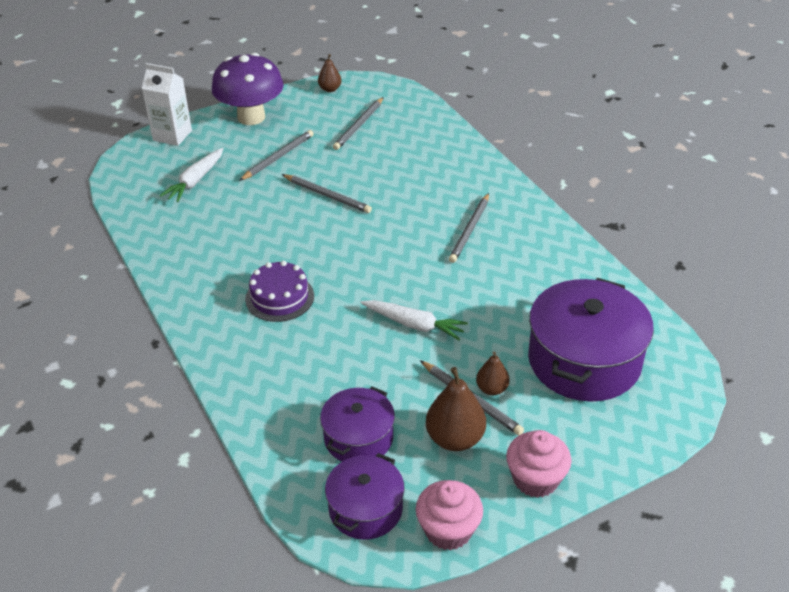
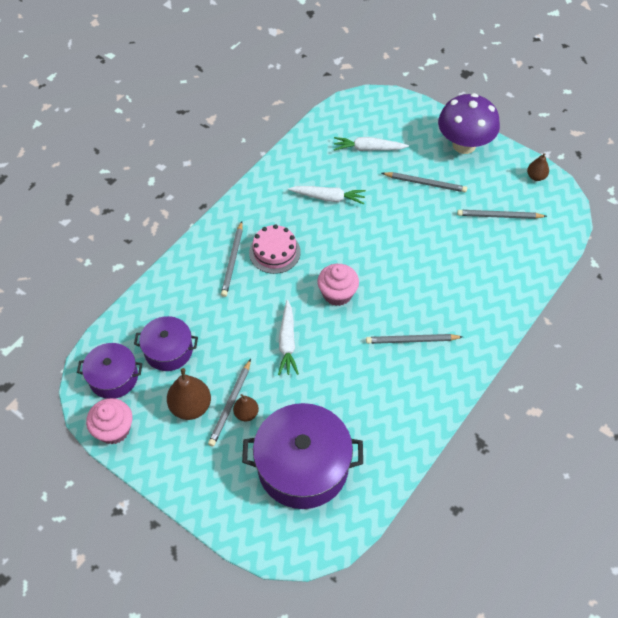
camera: 65 degrees right, 15 degrees up
white carton [142,63,192,146] -> none
purple cake [245,261,314,322] -> pink cake [249,224,301,274]
grey pencil [282,174,372,213] -> grey pencil moved to [221,221,243,297]
pink cupcake [506,430,572,498] -> pink cupcake moved to [317,264,359,306]
none -> white carrot [288,186,366,204]

